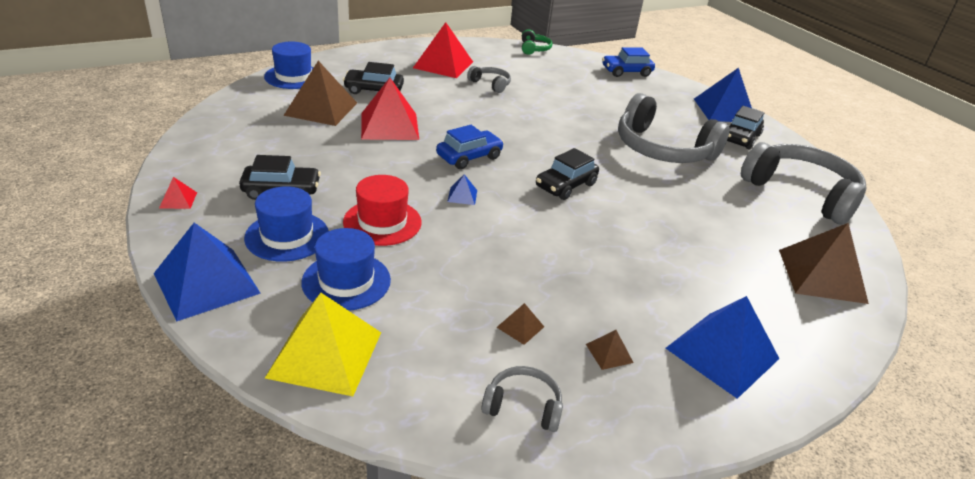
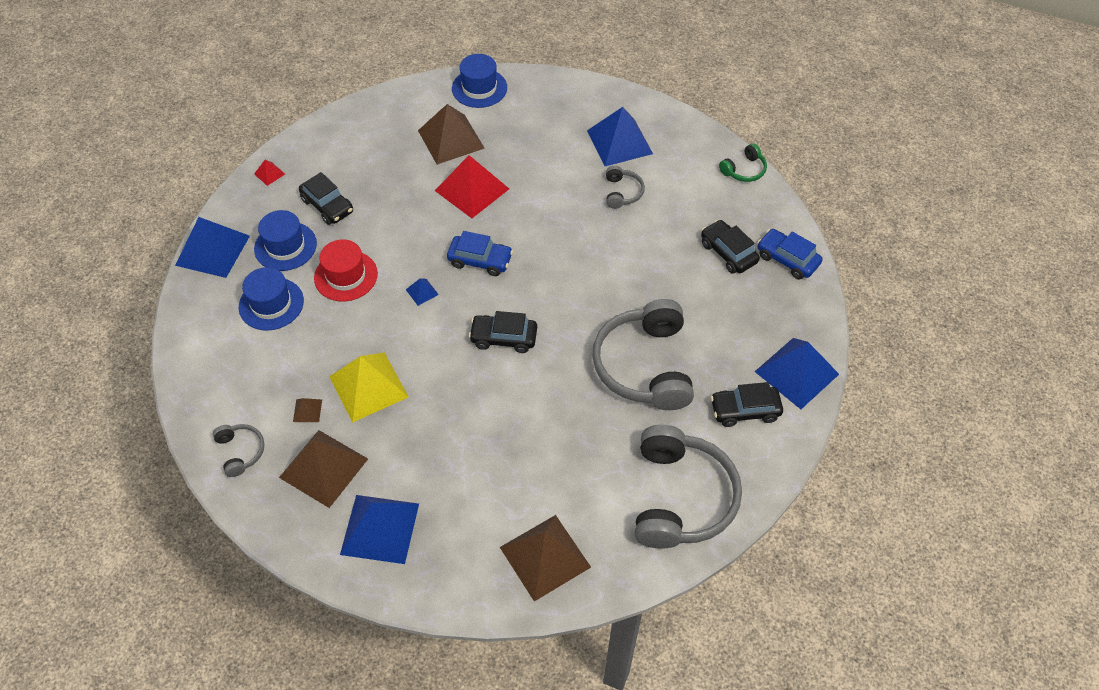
camera: 55 degrees right, 20 degrees up
yellow pyramid [265,293,381,396] -> yellow pyramid moved to [329,352,408,423]
black car [343,62,404,94] -> black car moved to [701,220,760,274]
red pyramid [413,22,473,78] -> blue pyramid [587,107,653,166]
brown pyramid [586,330,634,370] -> brown pyramid [279,430,368,508], size x2.35

